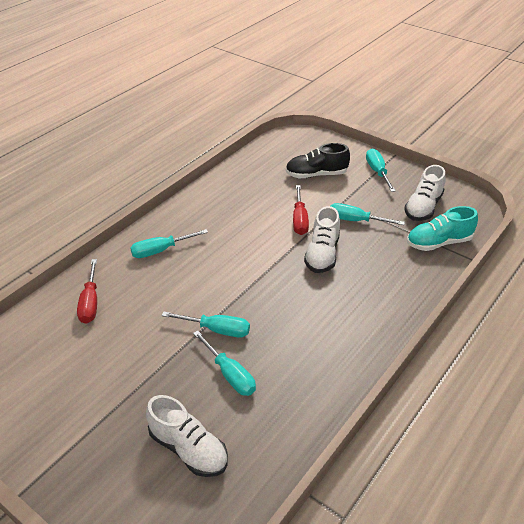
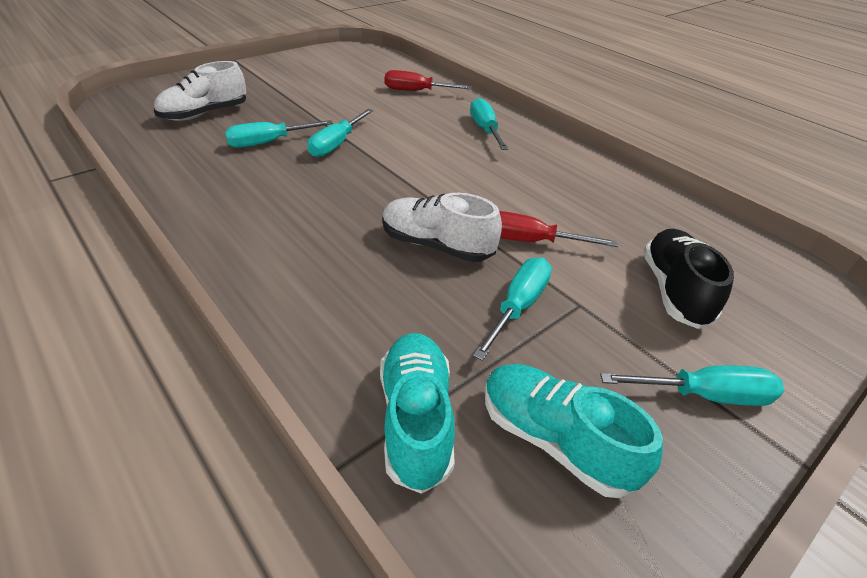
camera: 100 degrees right, 0 degrees up
white shoe [404,165,446,221] -> turquoise shoe [485,364,663,498]

